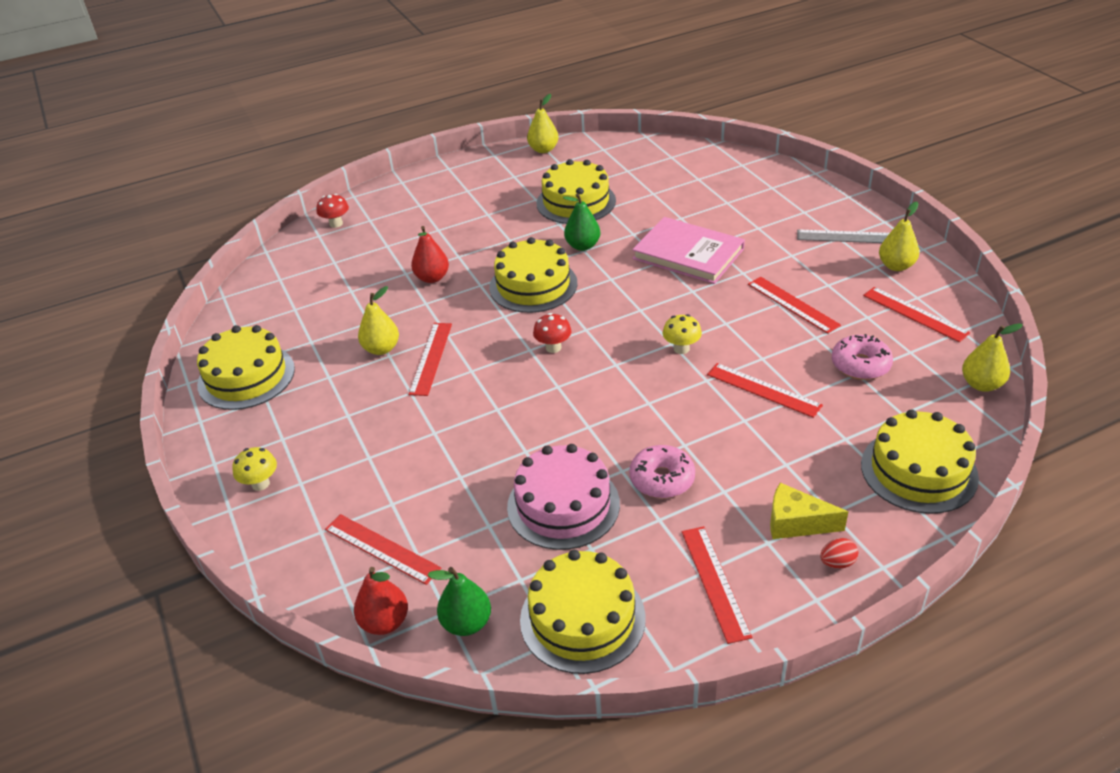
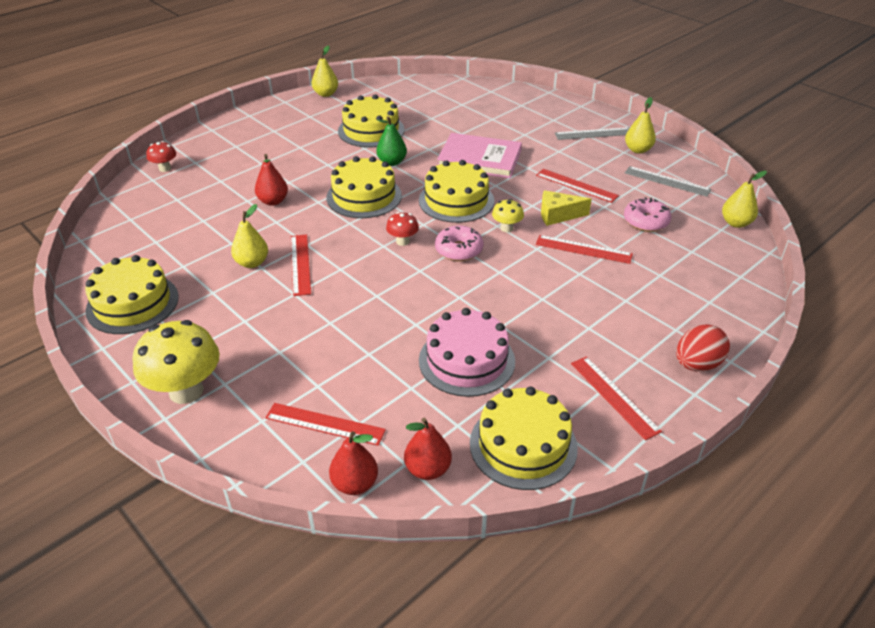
camera: 20 degrees left, 0 degrees up
yellow mushroom [232,447,277,491] -> yellow mushroom [133,320,220,404], size x2.02
green pear [427,567,491,636] -> red pear [404,418,452,480]
pink donut [629,445,695,498] -> pink donut moved to [435,225,483,261]
yellow cheese [770,483,848,539] -> yellow cheese moved to [541,190,592,226]
red egg [820,538,858,569] -> red egg [676,324,730,371], size x1.89
yellow cake [861,409,979,514] -> yellow cake moved to [419,160,494,223]
red ruler [863,287,970,342] -> grey ruler [625,166,712,197]

